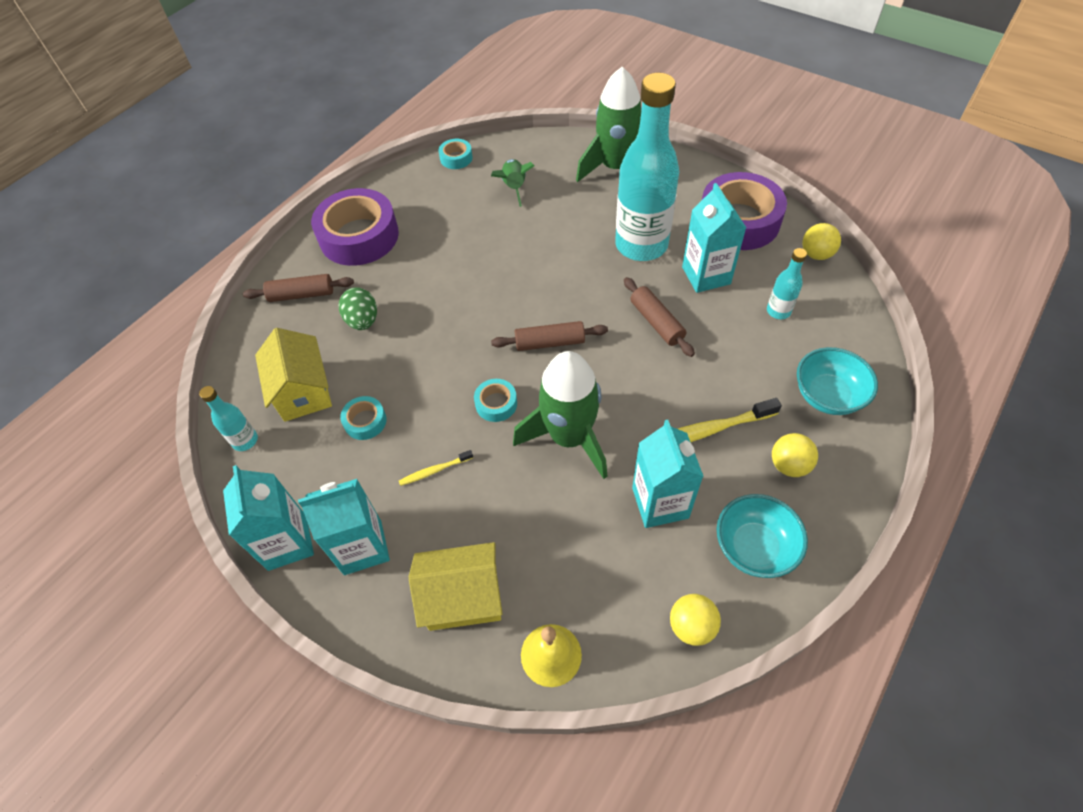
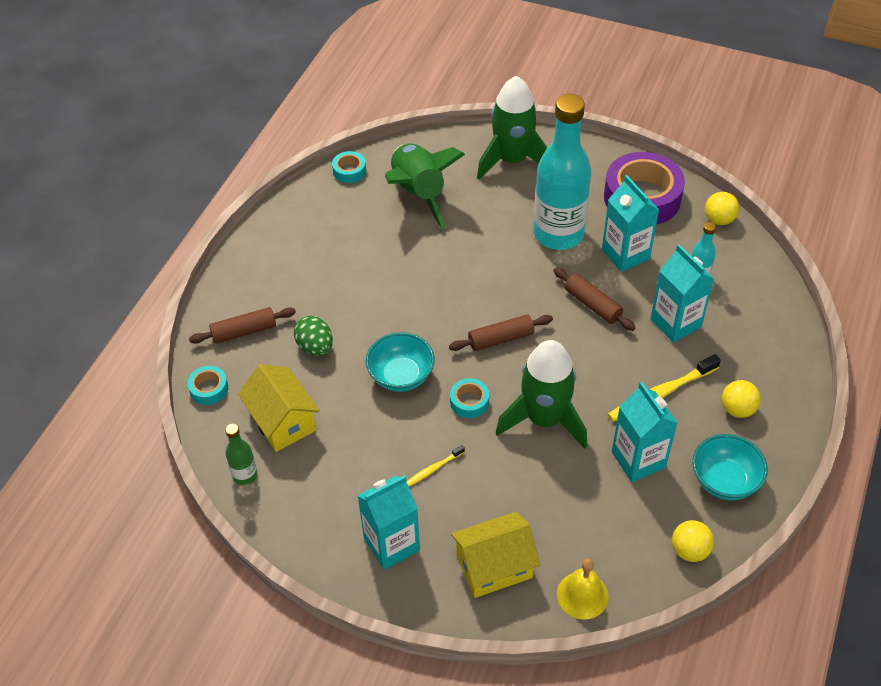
camera: 15 degrees left, 5 degrees down
turquoise bottle [199,386,258,451] -> green bottle [225,423,257,485]
turquoise carton [223,465,314,571] -> turquoise carton moved to [650,244,714,343]
purple tape [311,188,399,266] -> none
turquoise tape [340,396,386,440] -> turquoise tape moved to [187,366,228,405]
green rocket [491,159,535,207] -> green rocket [385,143,465,229], size x1.84
turquoise bowl [797,347,878,415] -> turquoise bowl moved to [365,332,435,392]

